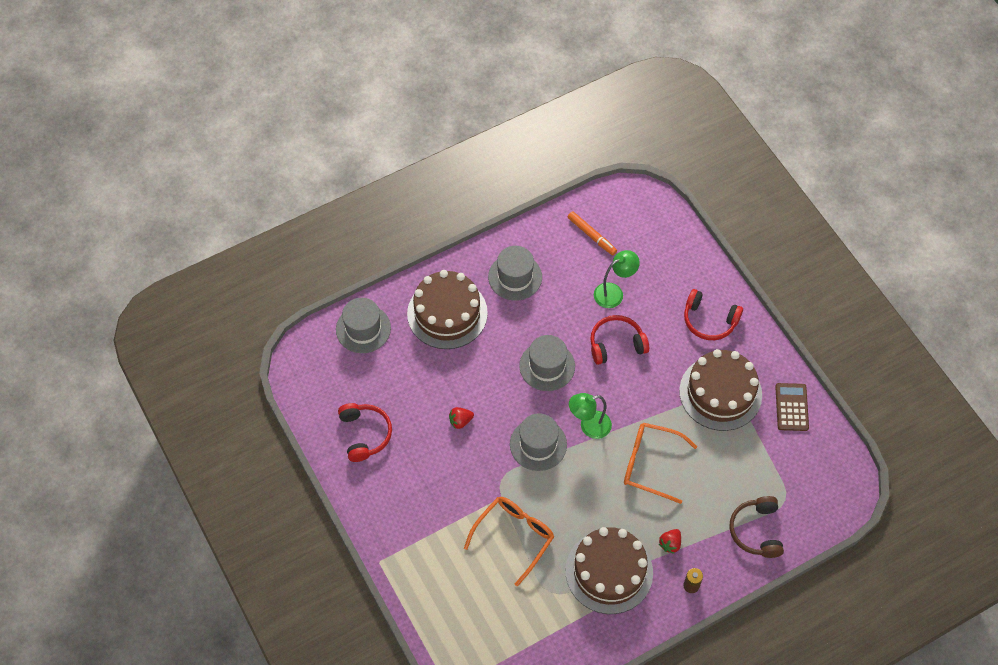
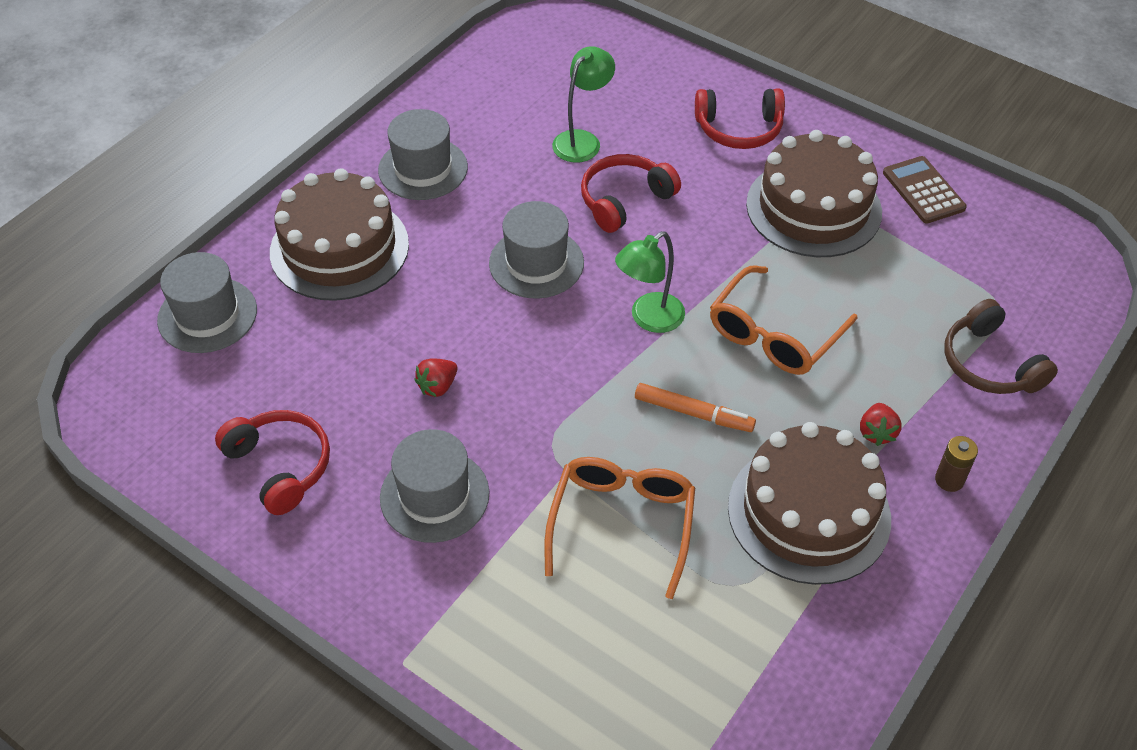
camera: 25 degrees left, 10 degrees down
grey hat [510,413,567,471] -> grey hat moved to [380,429,489,543]
orange marker [568,211,617,255] -> orange marker moved to [635,383,756,432]
orange glasses [624,423,697,504] -> orange glasses turned 45 degrees counterclockwise [710,265,858,375]

